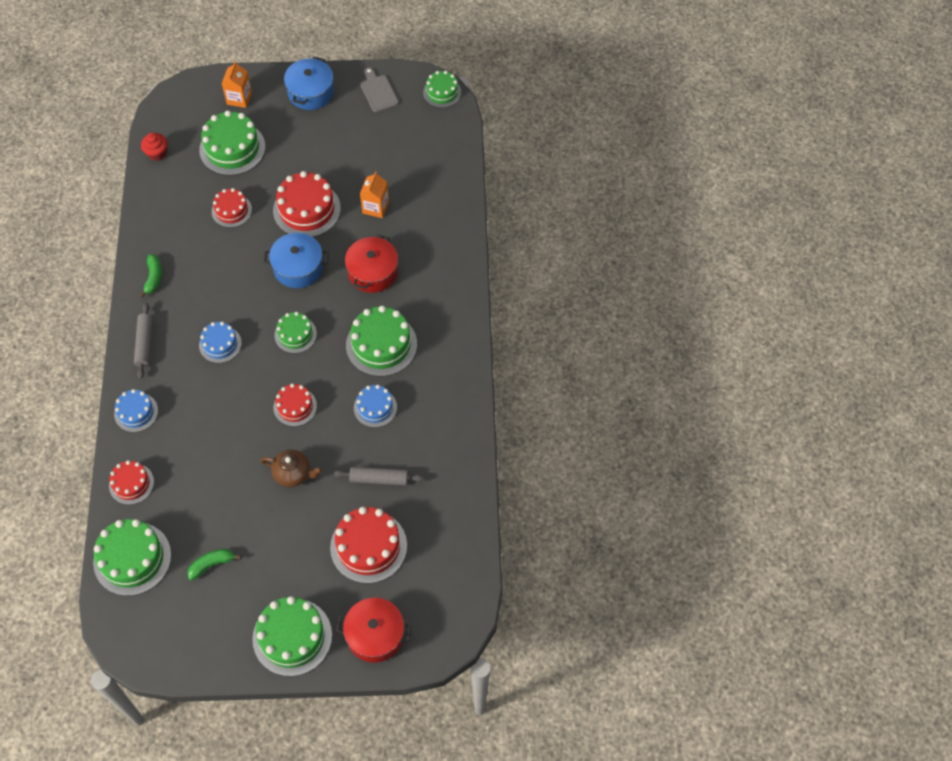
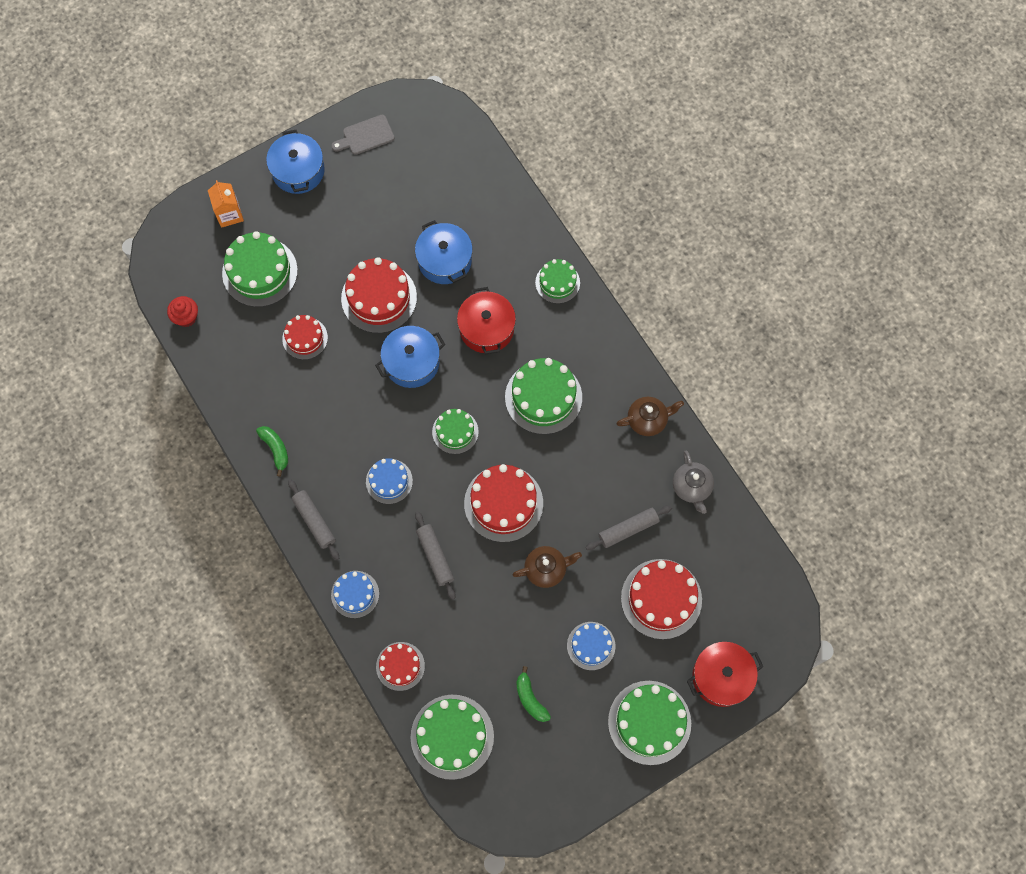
camera: 30 degrees left, 10 degrees up
green banana [187,549,241,581] -> green banana turned 60 degrees counterclockwise [516,666,551,722]
red cake [273,384,317,427] -> red cake [464,464,543,542], size x1.68
blue cake [354,385,397,428] -> blue cake moved to [567,622,616,670]
orange carton [360,172,389,218] -> blue pot [415,220,473,284]
grey cutting board [361,67,399,112] -> grey cutting board turned 60 degrees counterclockwise [331,115,395,155]
green cake [423,71,461,108] -> green cake moved to [535,259,580,304]
none -> grey rolling pin [415,511,456,600]
none -> brown teapot [616,397,684,436]
none -> grey teapot [673,451,714,514]

